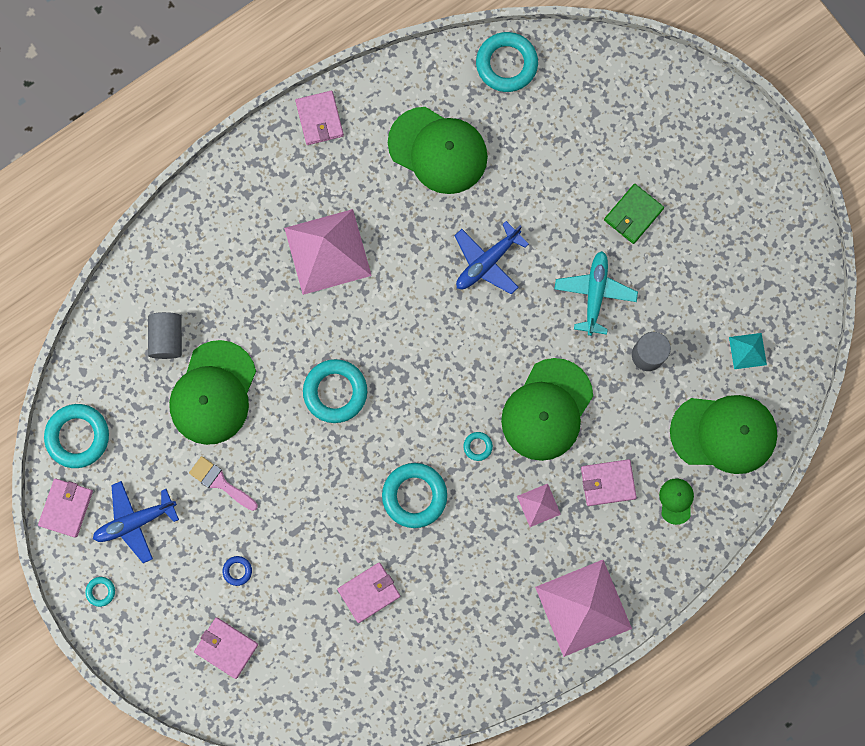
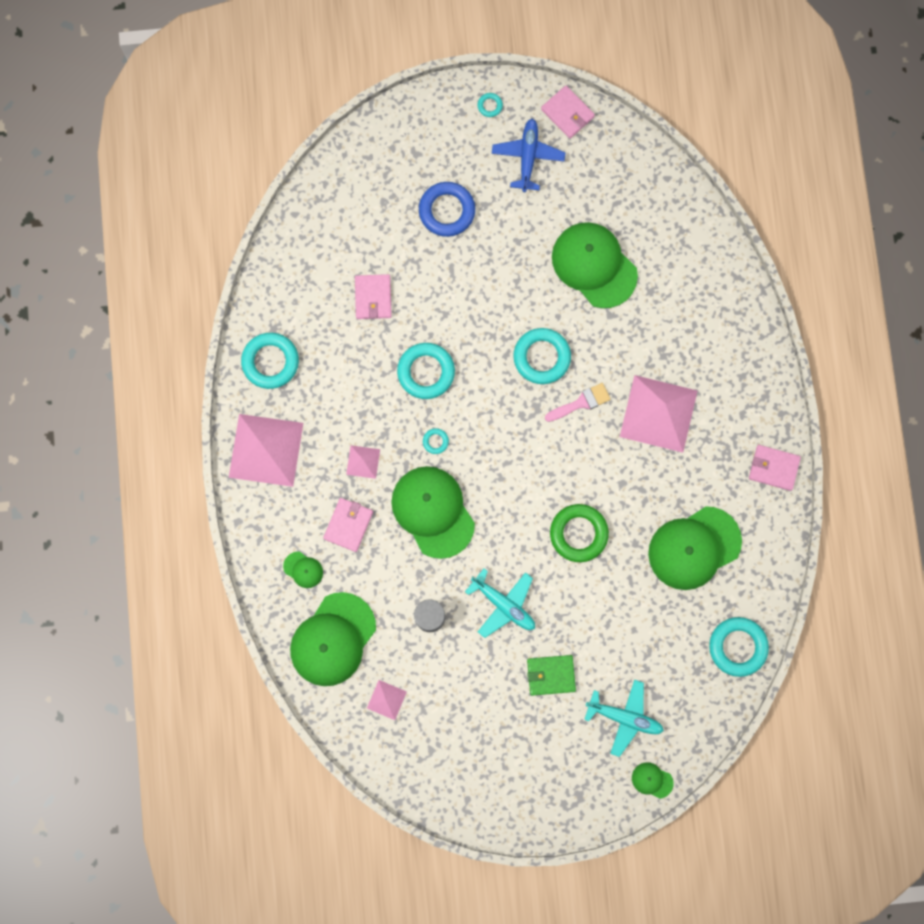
camera: 120 degrees right, 0 degrees up
turquoise ring [44,404,109,468] -> turquoise ring moved to [241,333,299,389]
grey cylinder [148,312,182,359] -> none
pink brush [189,456,258,511] -> pink brush moved to [545,383,611,422]
pink wallet [194,618,258,679] -> none
blue ring [222,556,252,586] -> blue ring [419,182,475,237], size x2.22
blue plane [454,221,529,294] -> green ring [550,504,609,562]
green wallet [604,184,664,244] -> green wallet turned 75 degrees counterclockwise [527,655,576,696]
turquoise pyramid [729,333,767,369] -> pink pyramid [367,680,407,720]
none -> turquoise plane [584,680,664,757]
none -> green cap [632,762,674,799]

